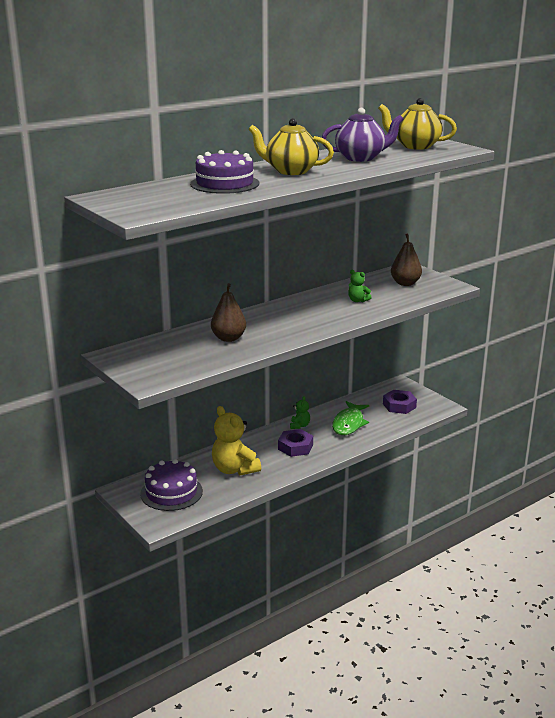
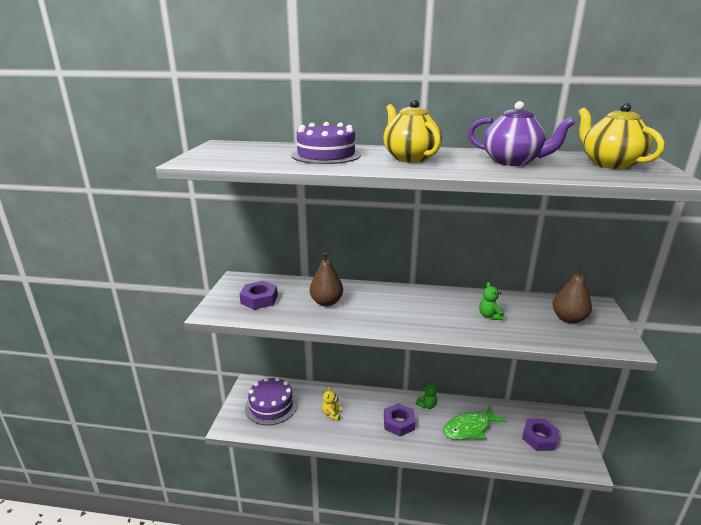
camera: 45 degrees right, 0 degrees up
yellow teddy bear [212,406,261,476] -> yellow teddy bear [322,387,342,421], size x0.49
none -> purple nut [239,281,278,310]

